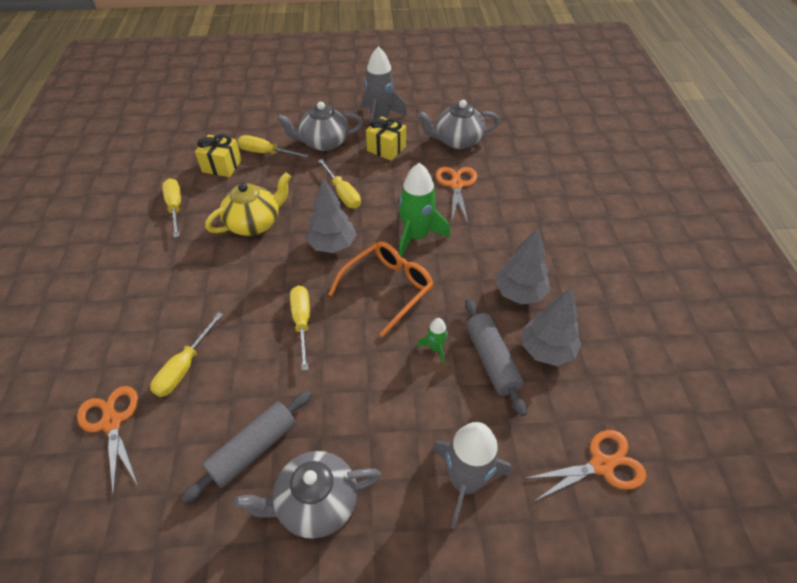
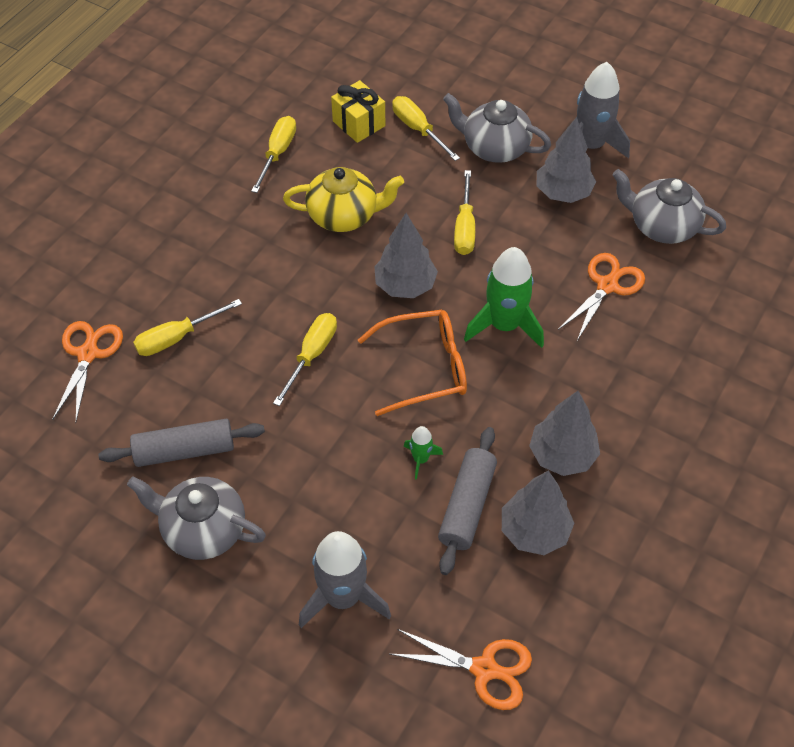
camera: 35 degrees right, 5 degrees up
yellow gift [366,116,406,161] -> grey tree [537,117,596,203]

